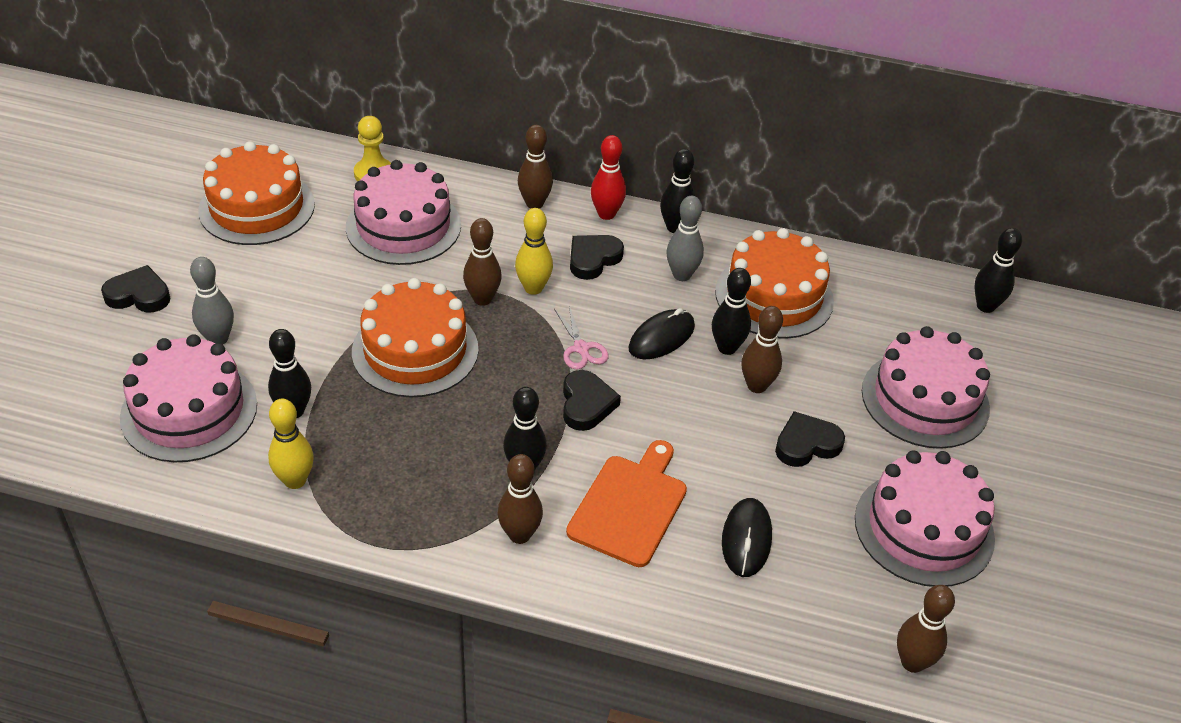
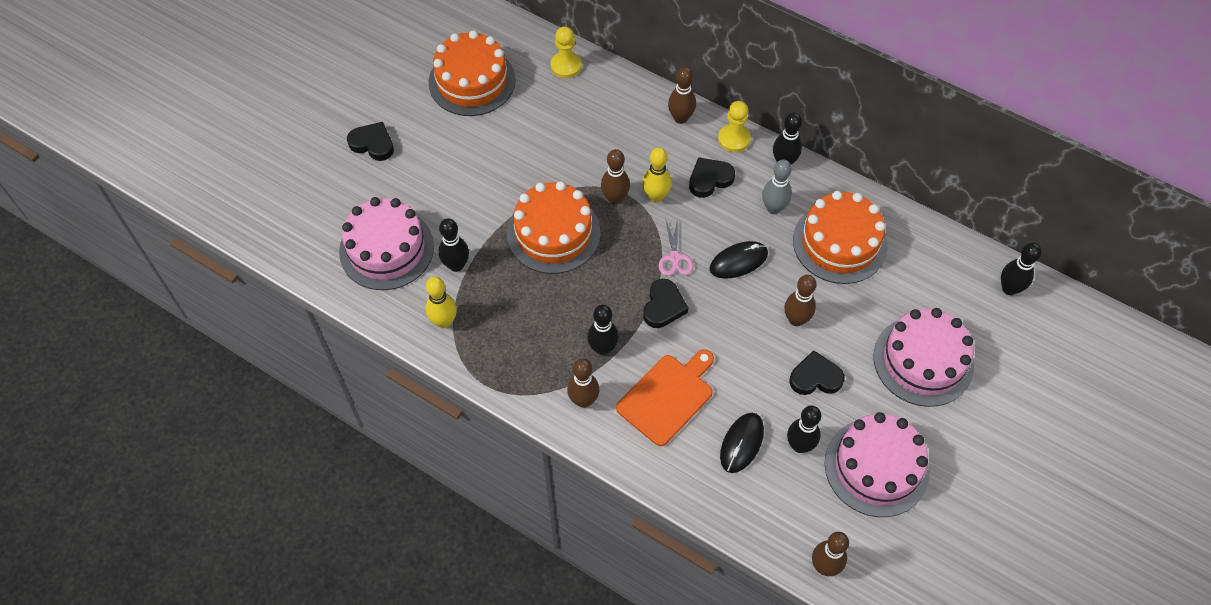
camera: 20 degrees right, 15 degrees up
grey bowling pin [190,257,234,345] -> none
pink cake [346,160,461,265] -> none
red bowling pin [591,135,626,220] -> yellow pawn [718,101,751,152]
black bowling pin [712,268,751,355] -> black bowling pin moved to [787,405,821,453]

